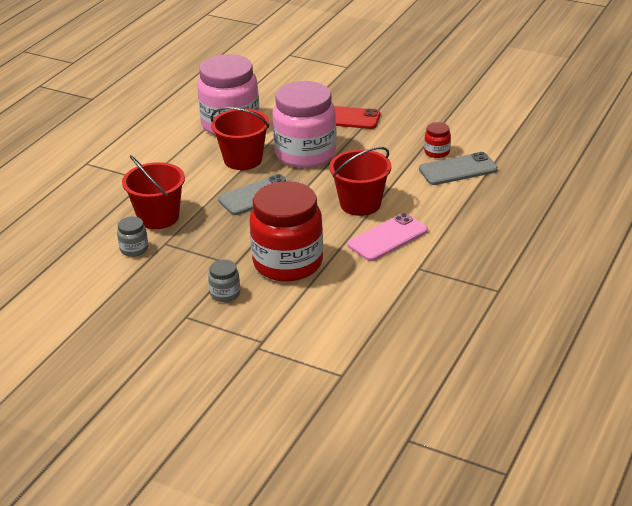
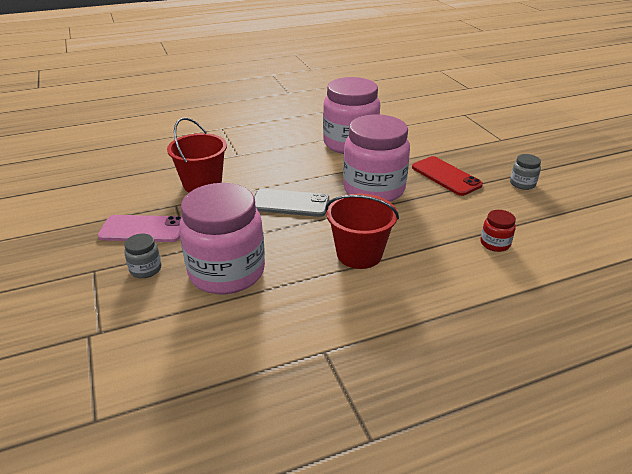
camera: 40 degrees right, 0 degrees up
grey jar [117,216,148,257] -> grey jar moved to [510,154,541,190]
red bucket [211,107,270,170] -> none
red jar [250,181,323,282] -> pink jar [179,183,265,294]
pink phone [347,213,428,261] -> pink phone moved to [98,215,182,242]
grey phone [419,152,498,185] -> none

